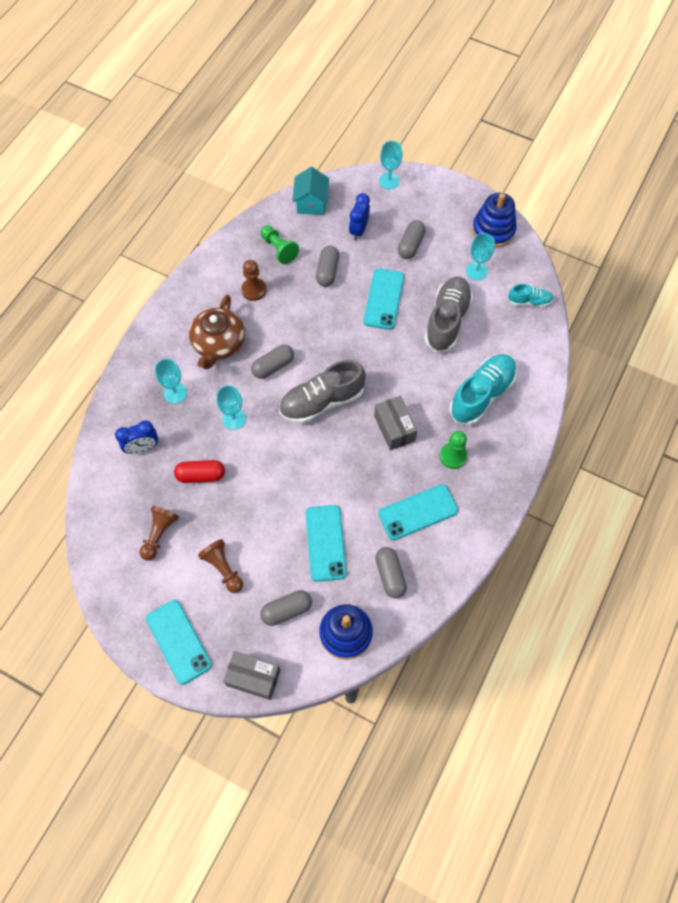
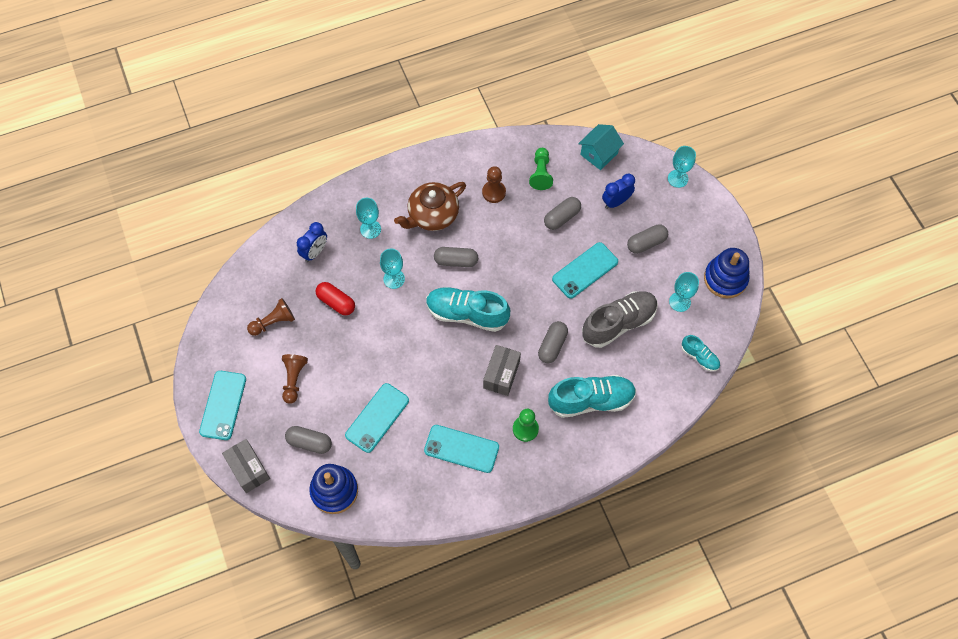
camera: 40 degrees right, 0 degrees up
blue clock [115,420,158,454] -> blue clock turned 75 degrees counterclockwise [297,222,327,262]
grey shoe [279,360,366,424] -> turquoise shoe [426,287,510,332]
grey capsule [375,547,407,599] -> grey capsule moved to [538,321,568,363]

